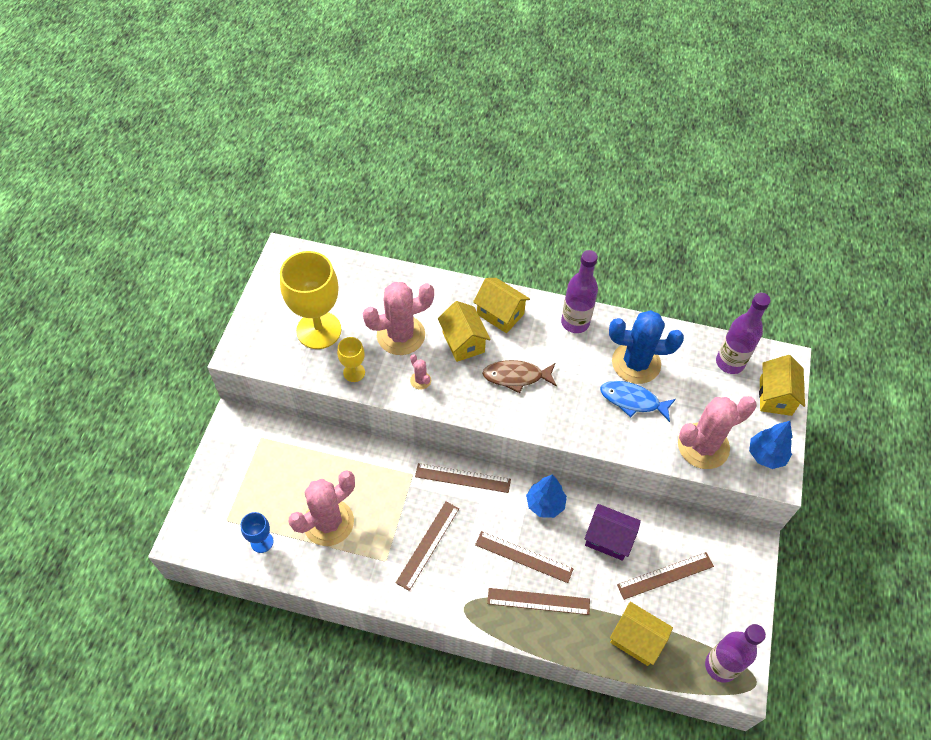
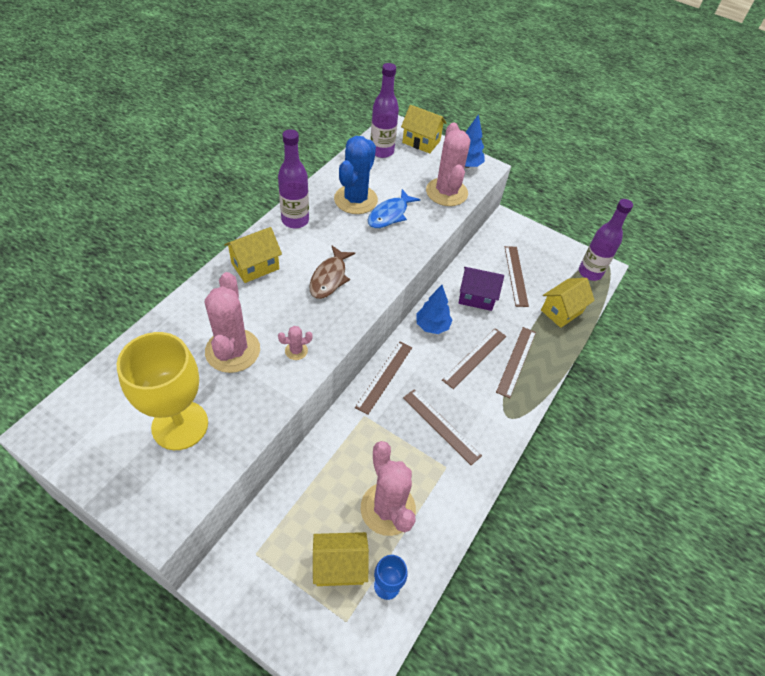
camera: 75 degrees left, 5 degrees down
yellow goblet [337,337,365,382] -> none
yellow house [438,301,491,362] -> yellow house moved to [313,532,369,586]
purple house [584,504,641,561] -> purple house turned 60 degrees clockwise [459,267,504,311]

